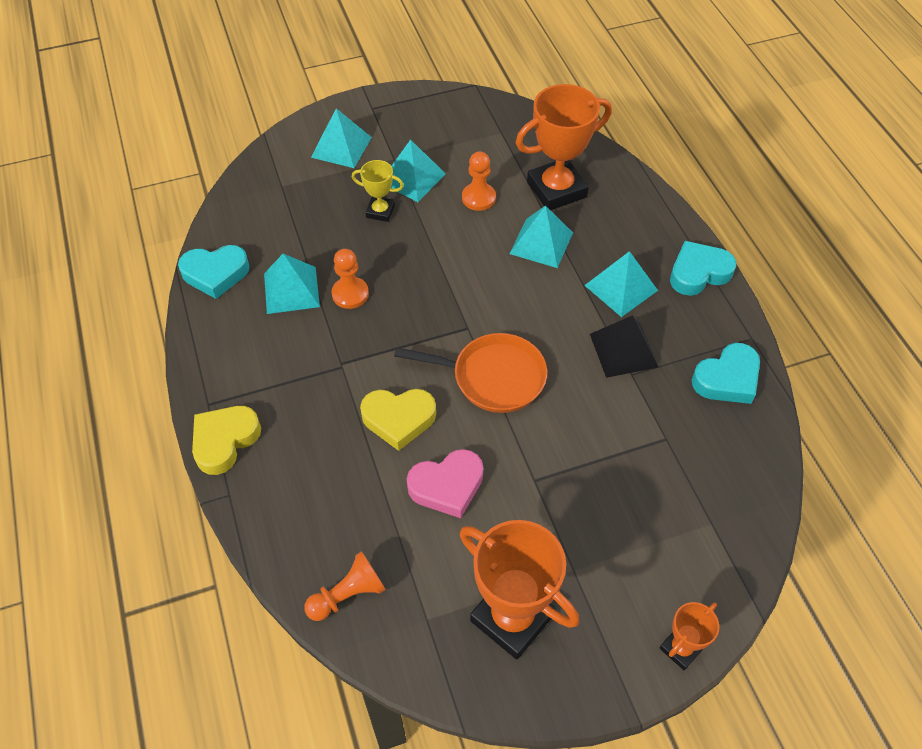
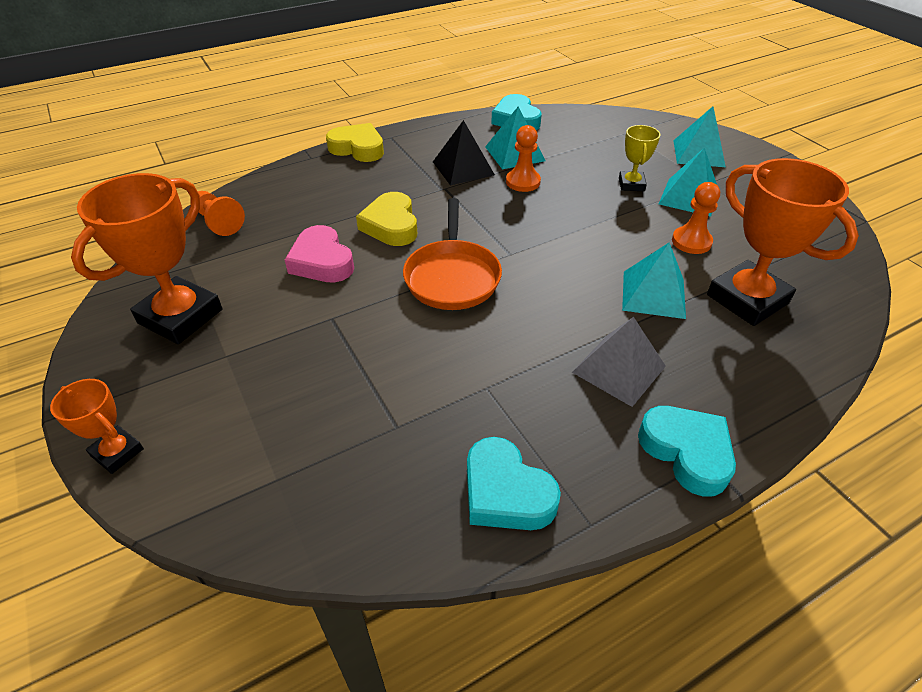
camera: 80 degrees right, 10 degrees down
turquoise pyramid [584,251,658,317] -> grey pyramid [572,317,666,407]
black pyramid [590,315,659,378] -> black pyramid moved to [433,120,495,185]

